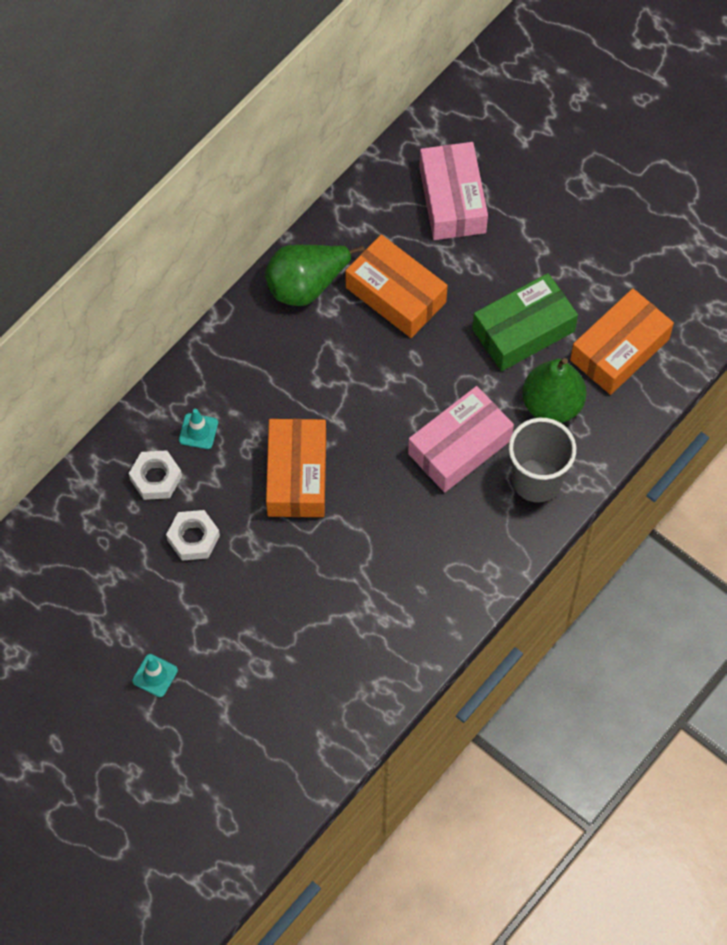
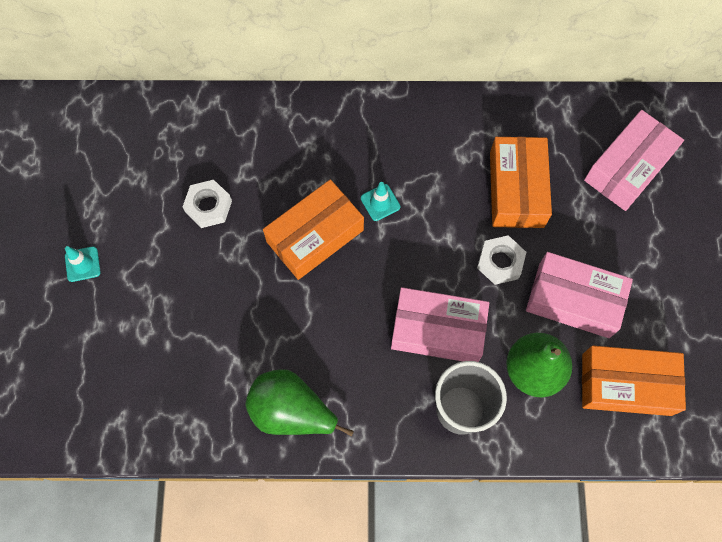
camera: 50 degrees right, 5 degrees up
white nut [129,450,182,500] -> white nut moved to [477,235,526,285]
turquoise traffic cone [179,409,218,449] -> turquoise traffic cone moved to [361,182,400,221]
green pear [265,245,365,306] -> green pear moved to [245,369,354,436]
green box [472,273,578,371] -> pink box [526,252,633,338]

